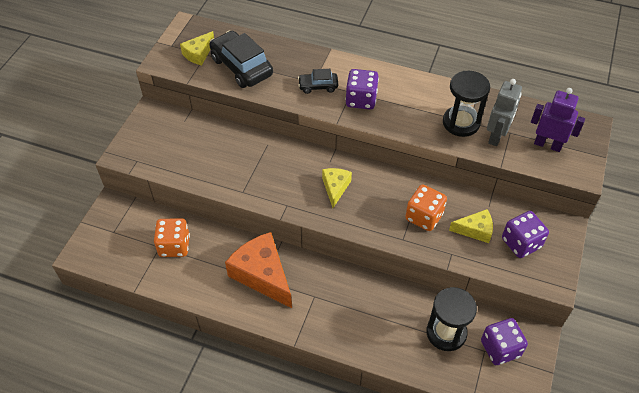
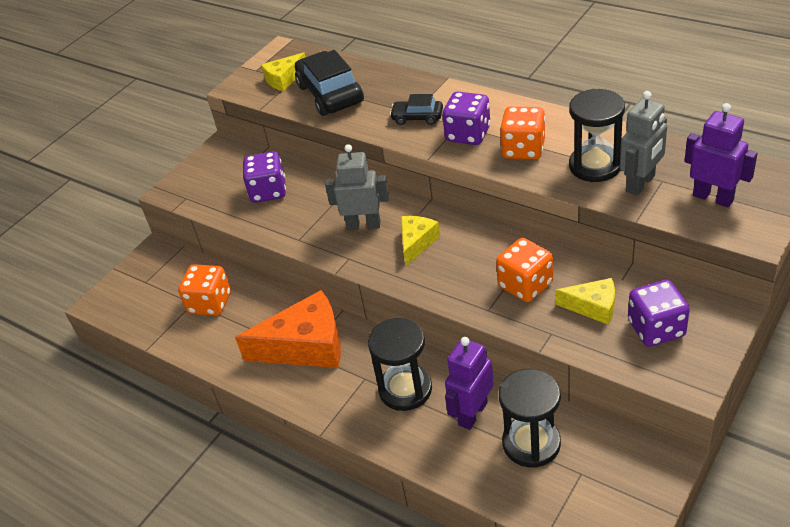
camera: 20 degrees right, 10 degrees down
orange cheese [225,232,292,308] -> orange cheese turned 105 degrees clockwise [235,290,341,368]
purple dice [481,318,528,365] -> purple dice moved to [243,151,286,203]
none -> grey robot [325,144,389,230]
none -> black hourglass [368,318,432,411]
none -> purple robot [445,337,494,430]
none -> orange dice [500,106,545,160]

